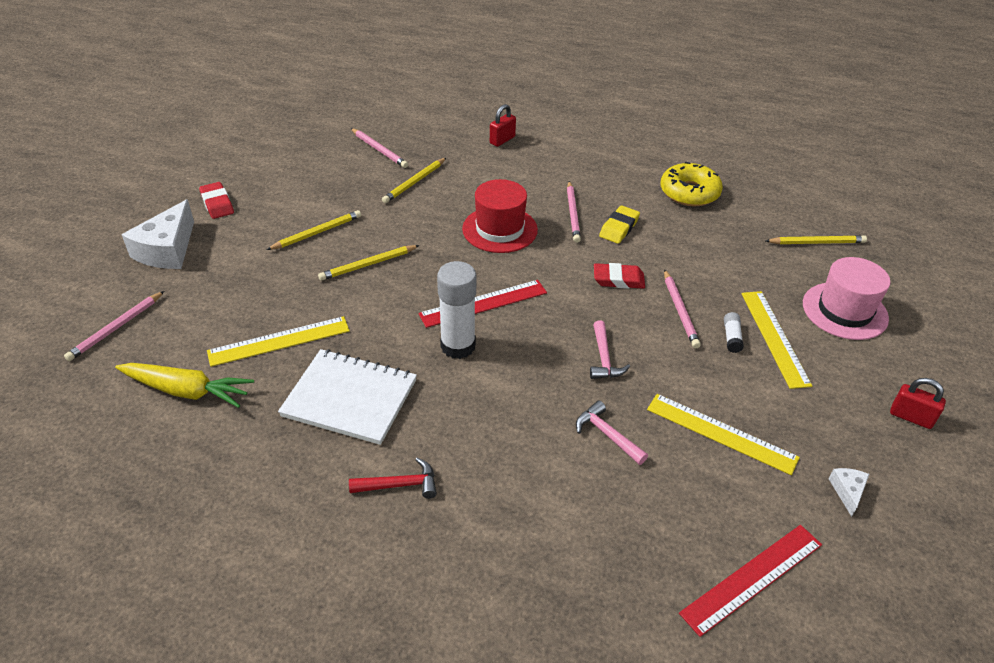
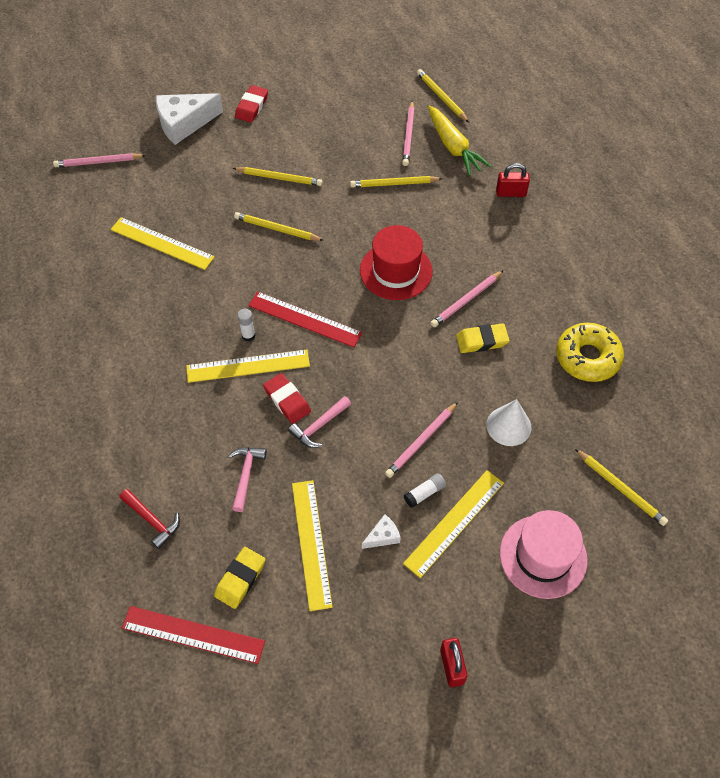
camera: 50 degrees right, 15 degrees up
yellow carrot [115,363,254,408] -> yellow carrot moved to [428,105,491,176]
white notebook [278,349,417,445] -> none
red hammer [349,458,437,499] -> red hammer moved to [119,489,180,549]
white glue stick [437,261,476,359] -> white glue stick [237,309,256,342], size x0.45
red eraser [594,263,645,289] -> red eraser moved to [263,373,311,424]
white cheese [829,468,869,517] -> white cheese moved to [362,514,401,549]
none -> yellow ruler [186,350,310,383]
none -> yellow eraser [214,547,265,609]
none -> yellow pencil [417,69,469,123]
none -> white cone [487,399,531,446]

